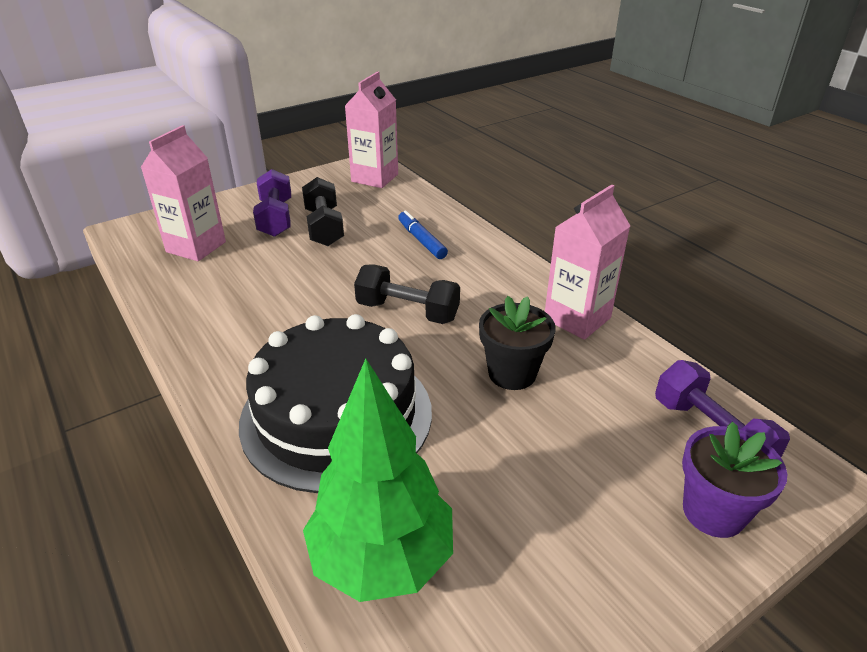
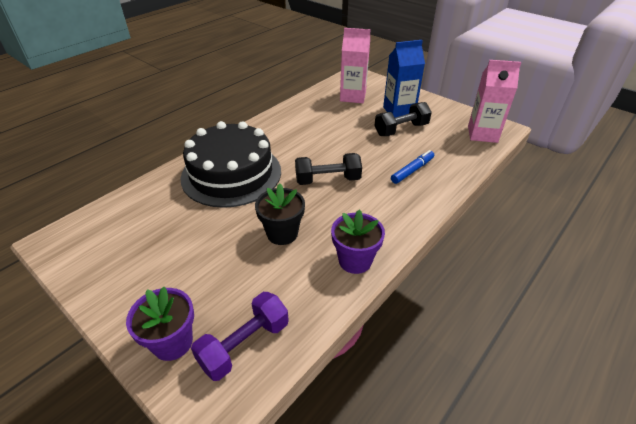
camera: 75 degrees right, 5 degrees up
purple dumbbell [253,169,291,237] -> blue carton [383,40,425,118]
green tree [303,358,453,602] -> none
black dumbbell [354,264,460,324] -> black dumbbell turned 75 degrees clockwise [295,153,362,185]
pink carton [545,184,630,340] -> purple flower pot [331,210,385,274]

